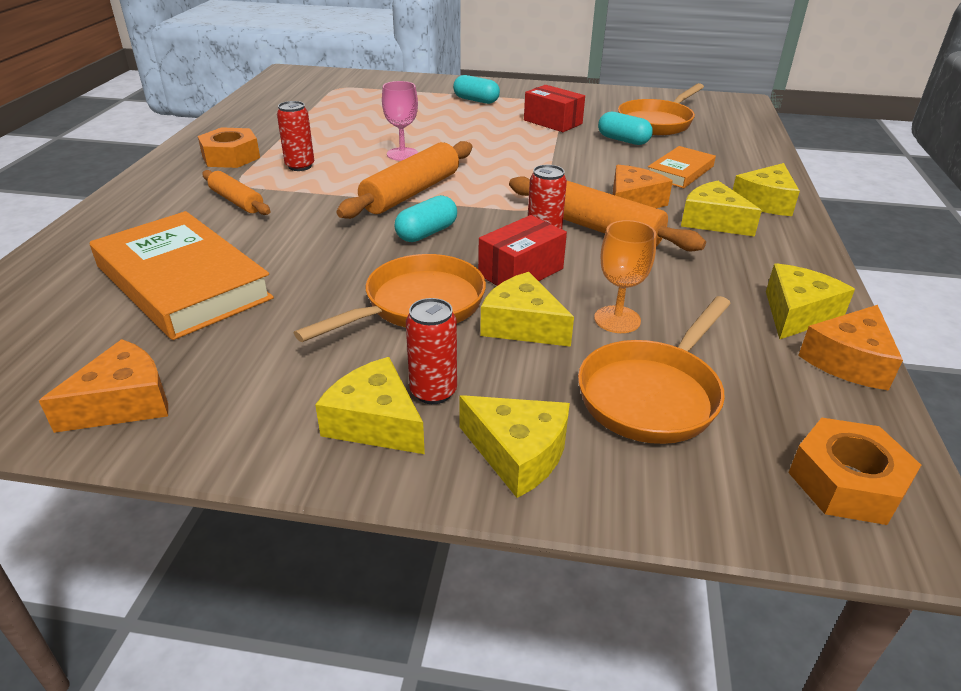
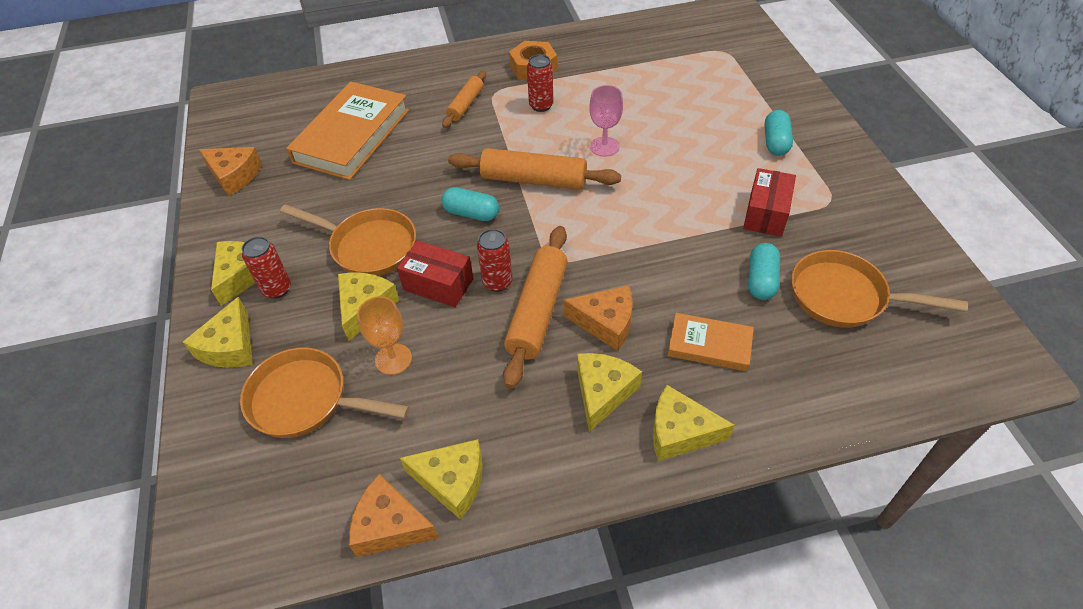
camera: 70 degrees right, 15 degrees up
orange nut [788,418,921,525] -> none

